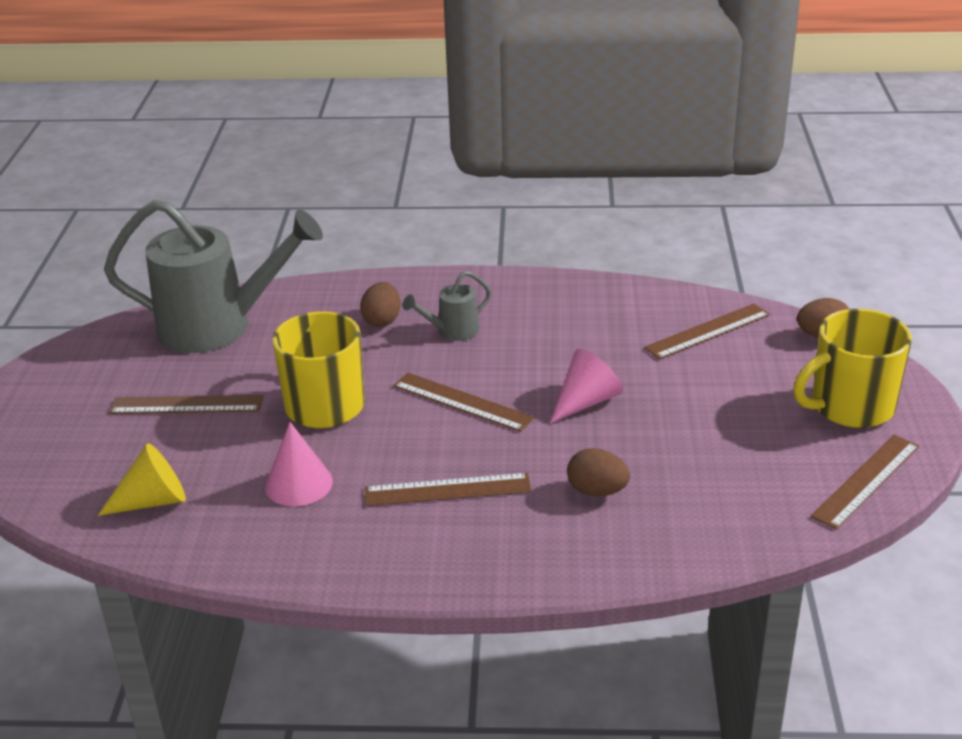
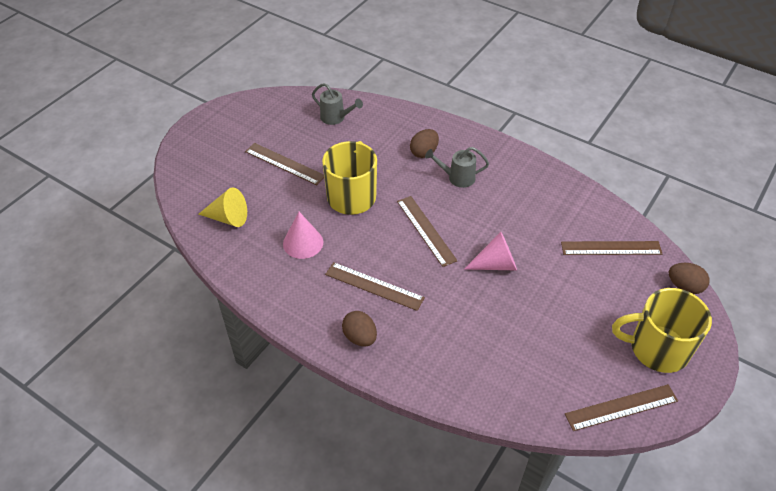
camera: 30 degrees right, 15 degrees up
grey watering can [104,200,323,353] -> grey watering can [312,83,363,125], size x0.44
brown egg [567,448,630,497] -> brown egg moved to [342,311,377,346]

